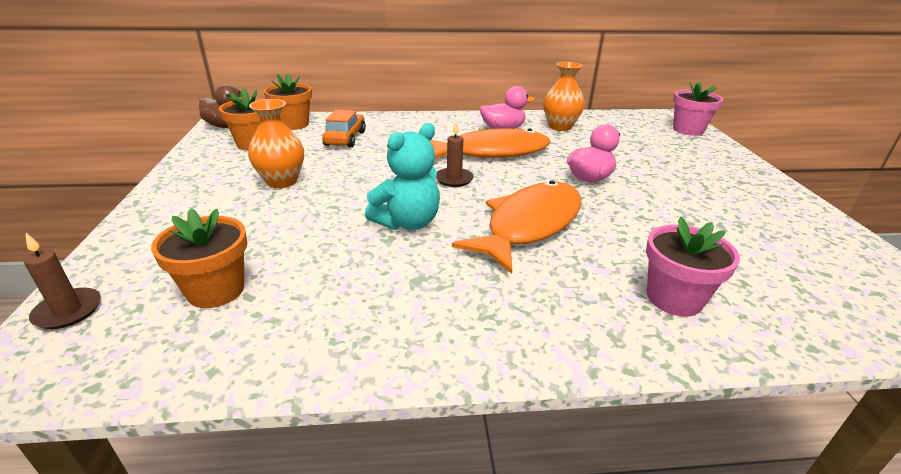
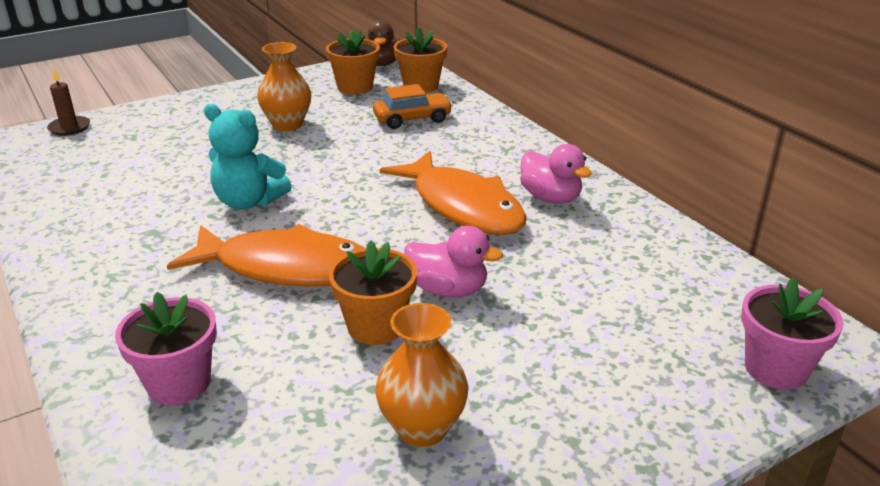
camera: 65 degrees right, 0 degrees up
orange flower pot [151,208,247,308] -> orange flower pot moved to [329,240,417,345]
brown candle [436,122,474,187] -> none
orange vase [543,62,585,131] -> orange vase moved to [375,303,469,447]

